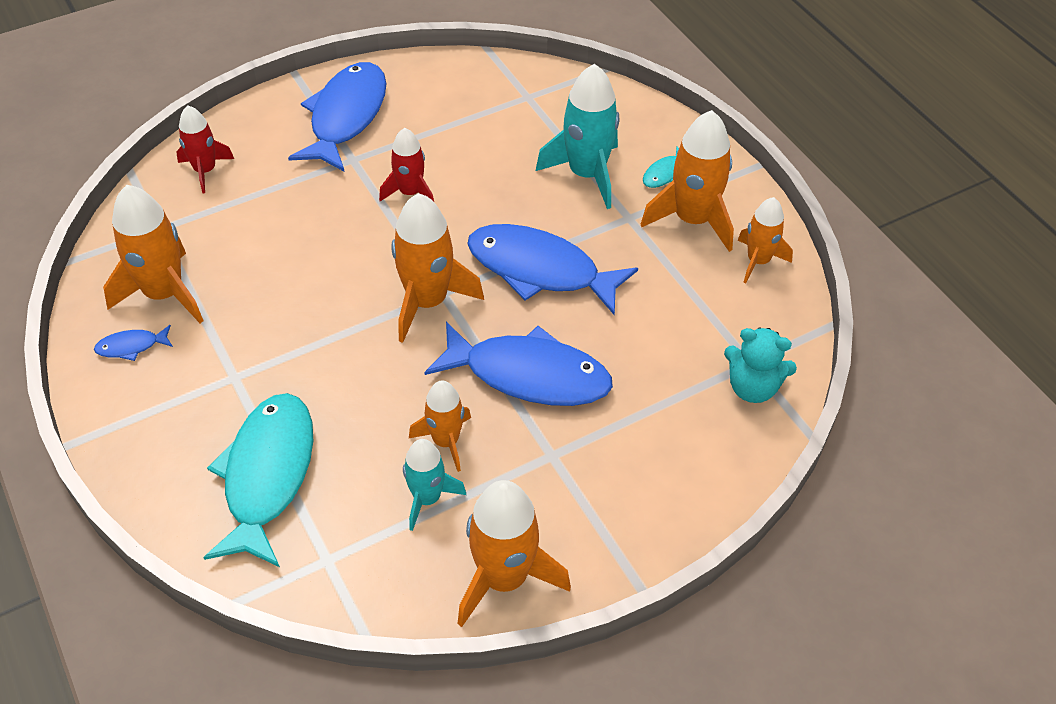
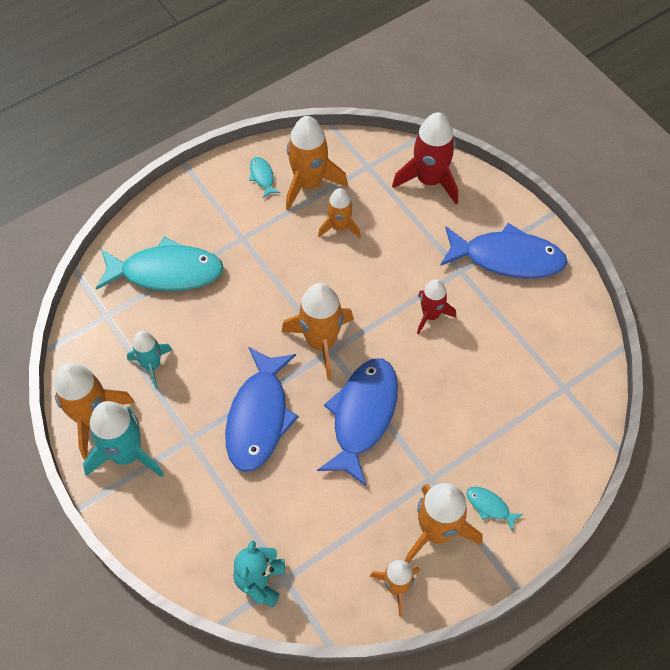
camera: 85 degrees right, 10 degrees up
blue fish [94,325,173,361] -> turquoise fish [249,157,280,198]
red rocket [176,105,234,193] -> red rocket [392,112,458,204], size x1.63
orange rocket [409,381,471,472] -> orange rocket moved to [318,188,361,238]
turquoise rocket [536,64,619,209] -> turquoise rocket moved to [83,401,164,477]

